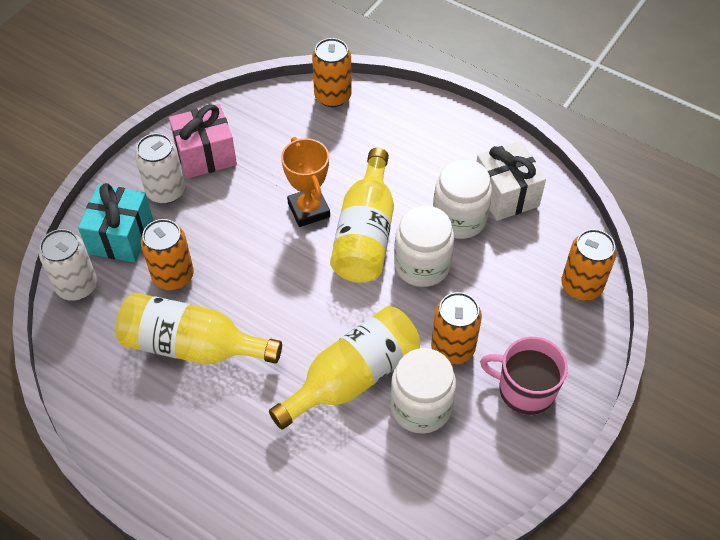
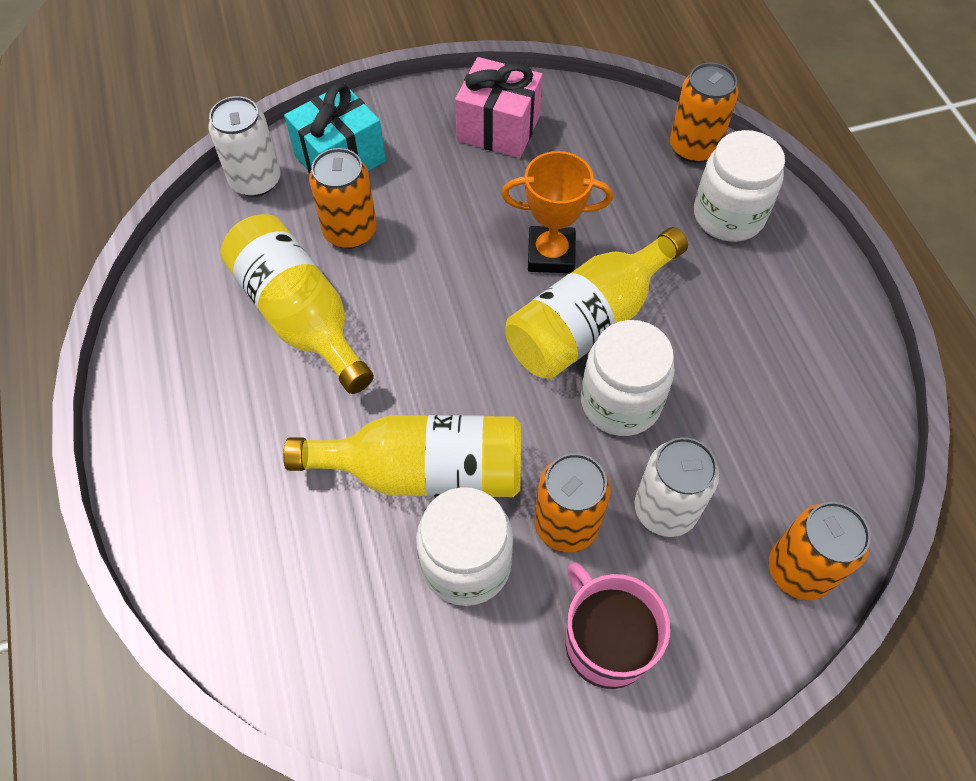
camera: 40 degrees right, 5 degrees up
white can [135,133,185,204] -> white can moved to [634,437,719,537]
orange trophy [281,137,330,227] -> orange trophy turned 75 degrees clockwise [501,151,613,273]
white jar [433,159,492,239] -> white jar moved to [694,130,785,242]
white gift [476,141,546,221] -> none

